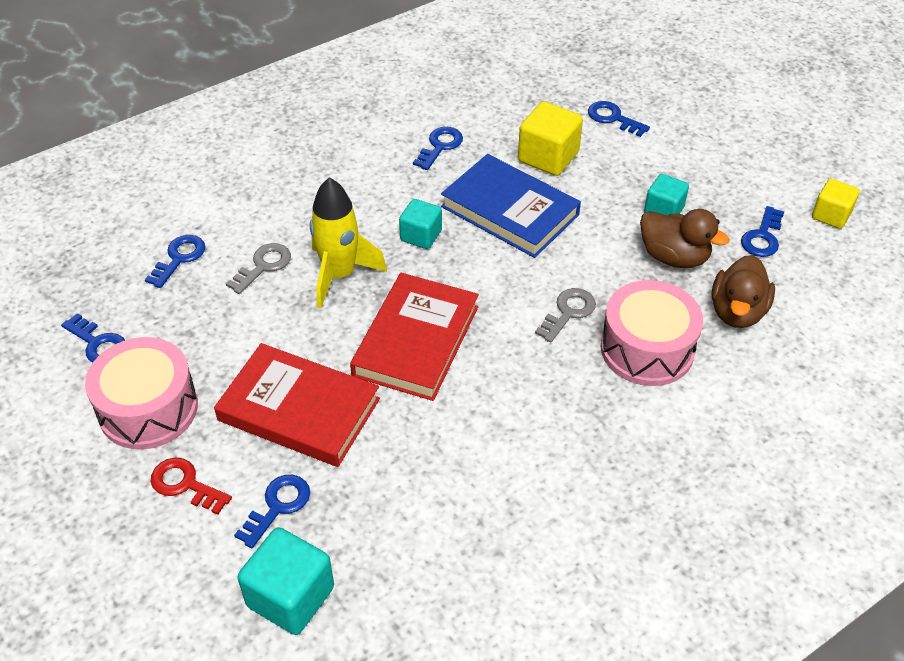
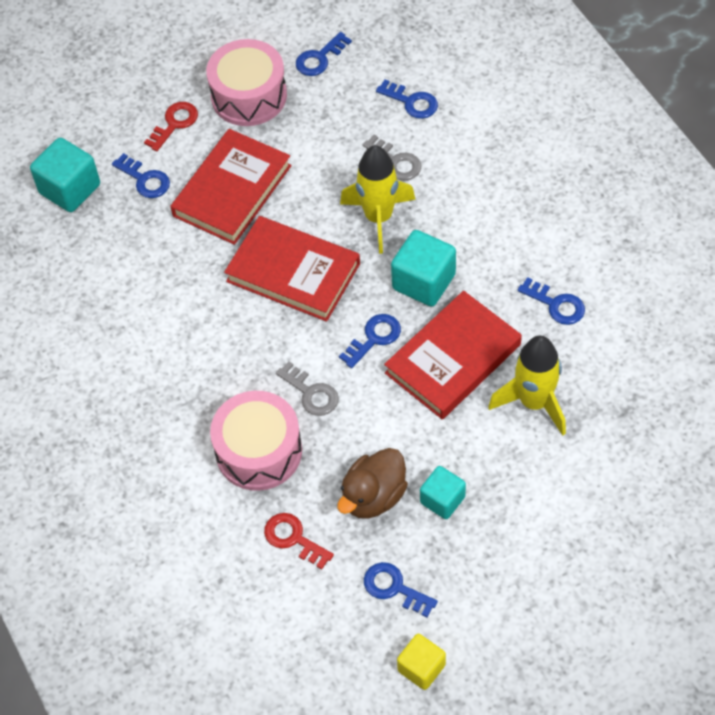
camera: 100 degrees right, 10 degrees up
turquoise cube [399,199,442,249] -> turquoise cube [391,230,456,307], size x1.55
blue book [441,154,581,258] -> red book [384,291,522,419]
yellow cube [518,102,583,176] -> yellow rocket [488,336,566,435]
blue key [588,101,650,137] -> blue key moved to [339,314,401,368]
brown duck [712,255,775,328] -> red key [264,513,334,570]

